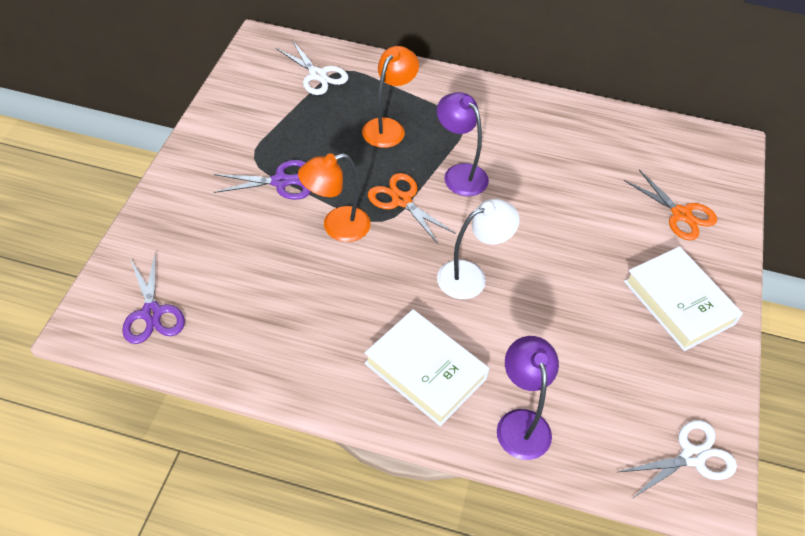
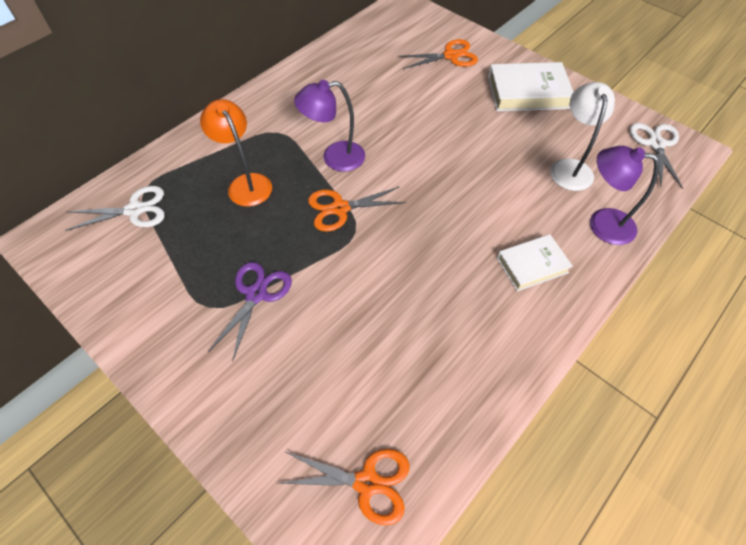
camera: 60 degrees left, 5 degrees up
purple scissors [122,254,185,344] -> orange scissors [278,449,410,526]
orange lamp [298,153,371,242] -> none
white book [364,309,490,426] -> white book [497,234,573,291], size x0.64
white lamp [437,199,520,299] -> white lamp moved to [550,82,615,191]

